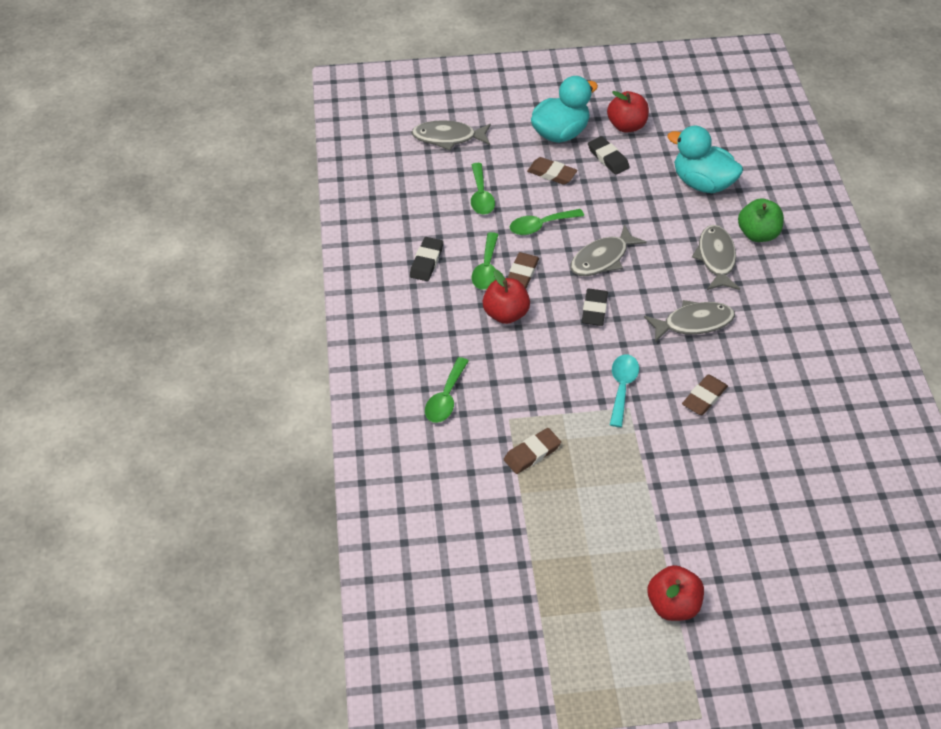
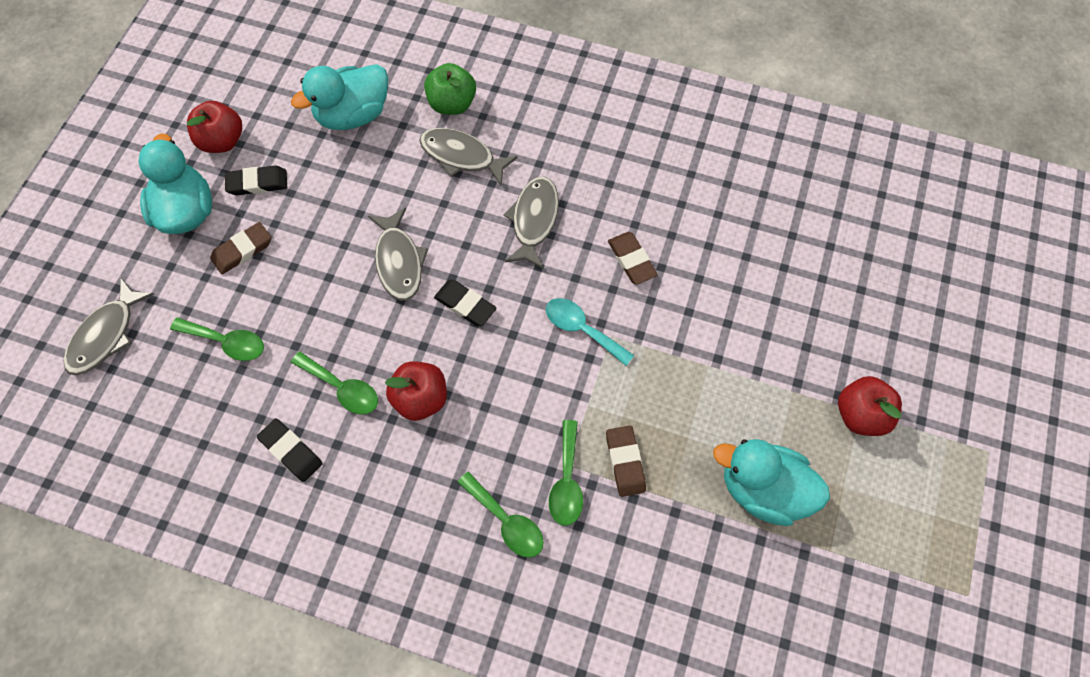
camera: 65 degrees left, 15 degrees up
brown eraser [507,252,539,288] -> none
green spoon [510,209,584,235] -> green spoon moved to [549,420,583,526]
none -> turquoise duck [713,439,830,526]

